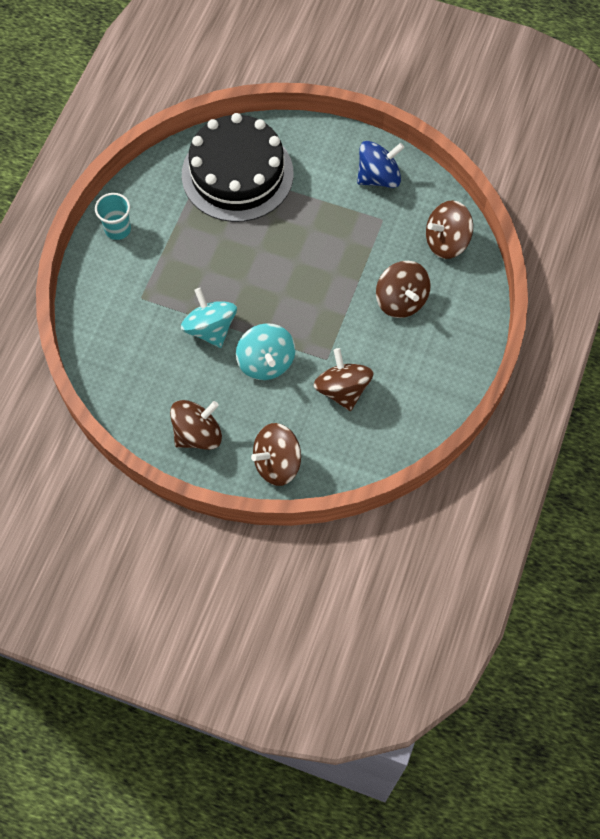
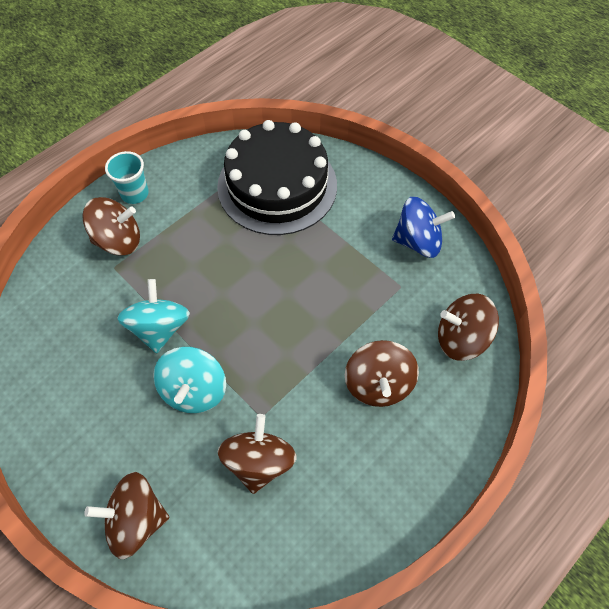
camera: 25 degrees right, 5 degrees down
brown spinning top [170,400,222,450] -> brown spinning top moved to [82,197,140,256]

